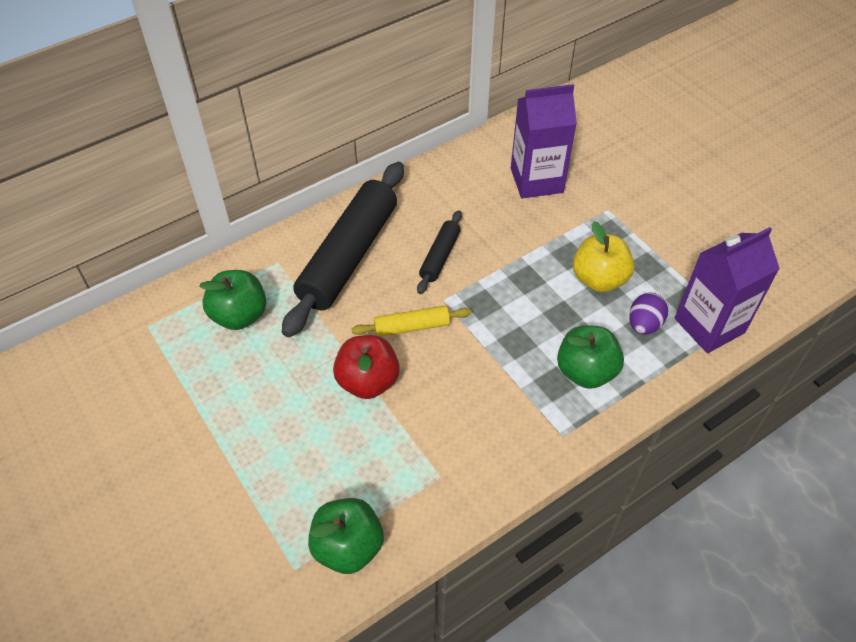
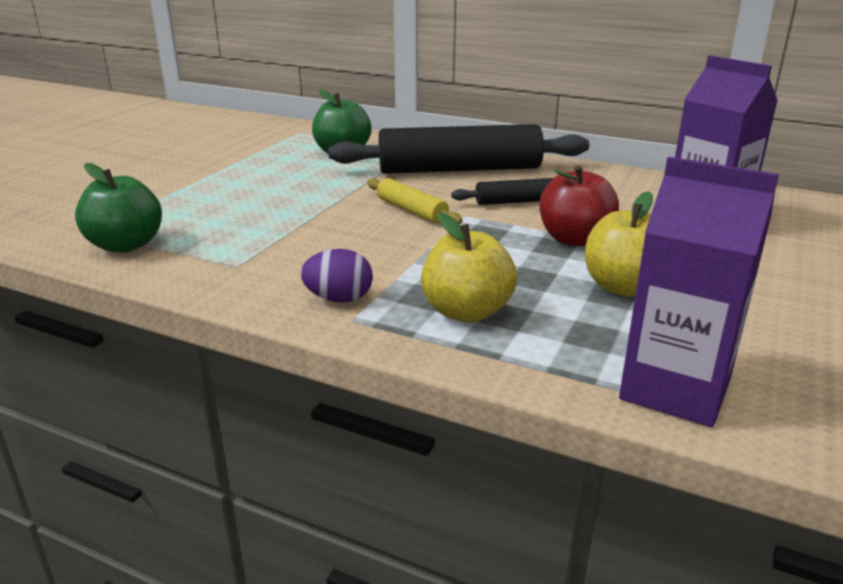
camera: 60 degrees right, 25 degrees down
red apple [333,335,400,399] -> red apple moved to [539,165,619,247]
green apple [557,325,624,389] -> yellow apple [421,212,517,323]
purple egg [629,293,668,335] -> purple egg moved to [300,249,373,303]

